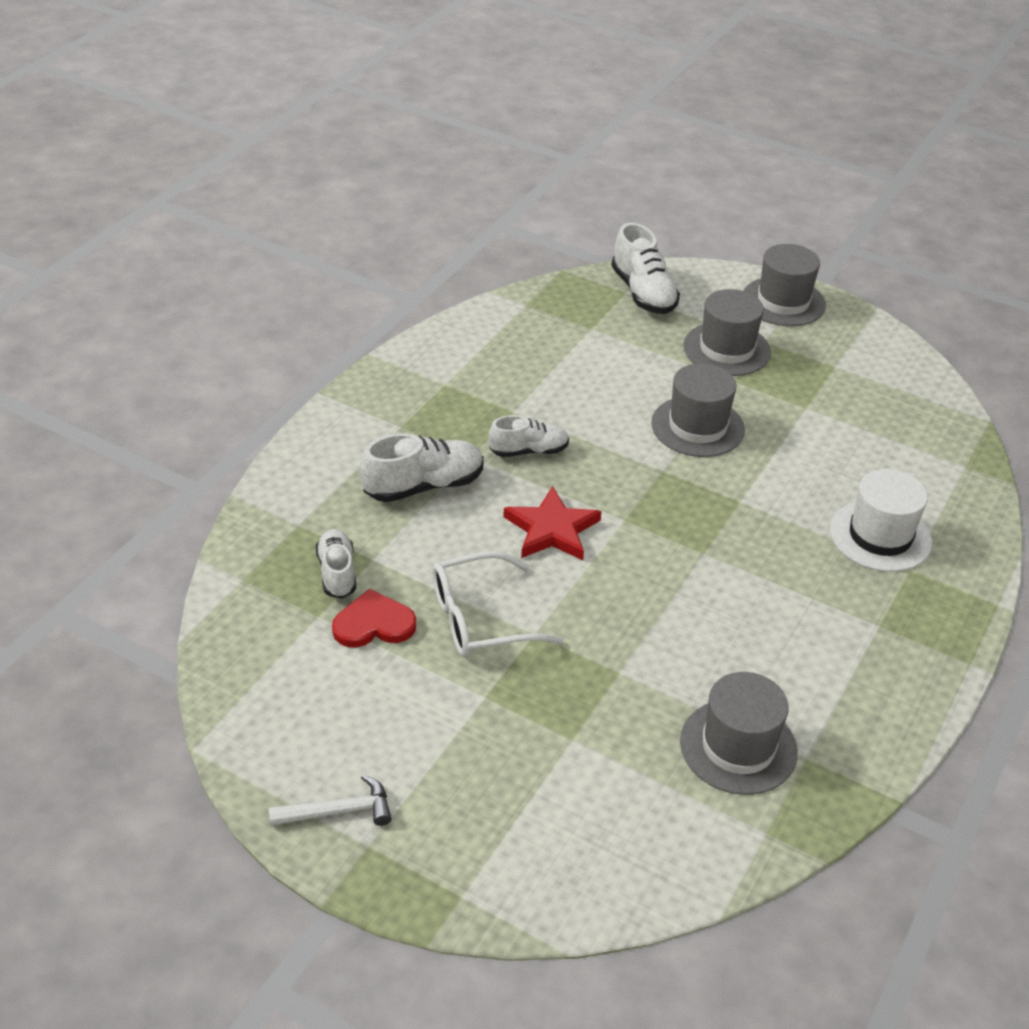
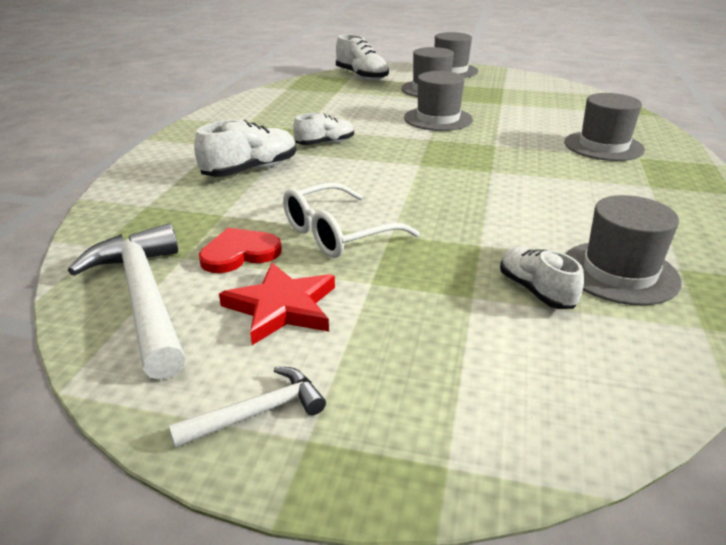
camera: 15 degrees left, 10 degrees down
white shoe [316,529,356,599] -> white shoe moved to [500,247,584,309]
red star [503,486,602,560] -> red star moved to [219,263,335,345]
white hat [830,469,932,572] -> grey hat [564,93,645,161]
none -> white hammer [68,223,186,380]

